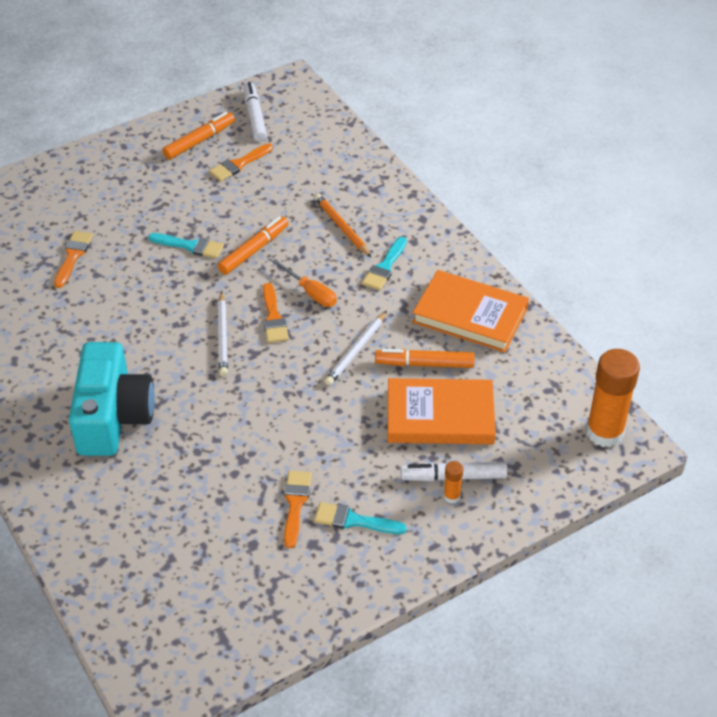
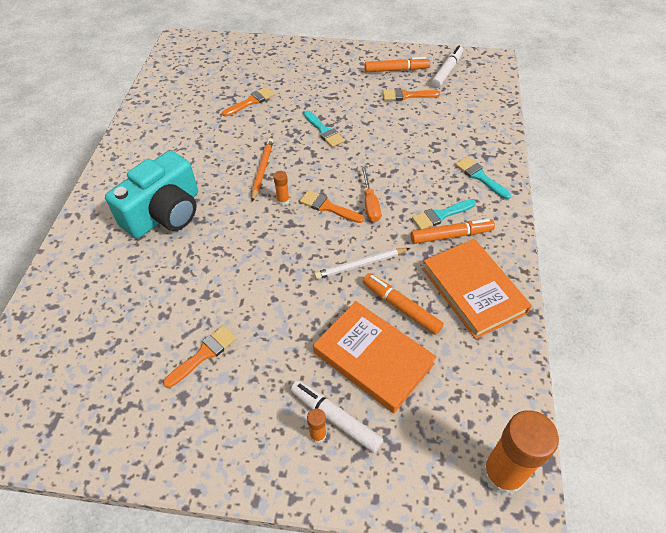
camera: 40 degrees right, 5 degrees up
orange marker [217,216,289,275] -> orange marker moved to [410,219,495,244]
white pencil [218,291,228,376] -> orange glue stick [273,171,290,206]
orange brush [263,283,289,343] -> orange brush turned 90 degrees clockwise [300,190,364,223]
orange pencil [314,194,371,257] -> orange pencil moved to [252,138,273,202]
turquoise brush [314,502,407,534] -> turquoise brush moved to [455,157,511,199]

